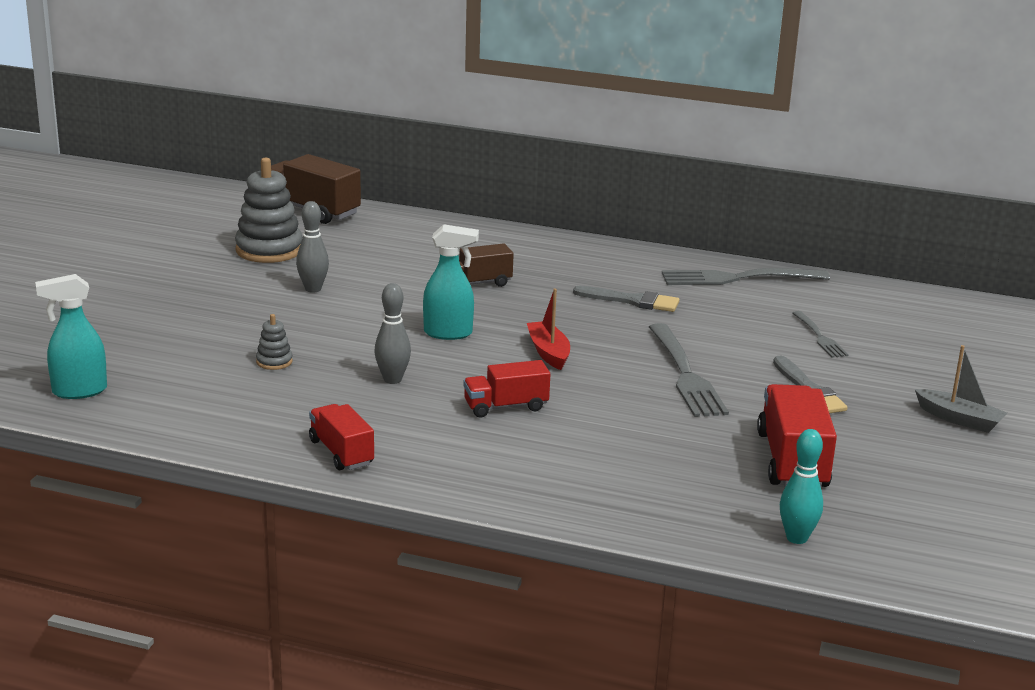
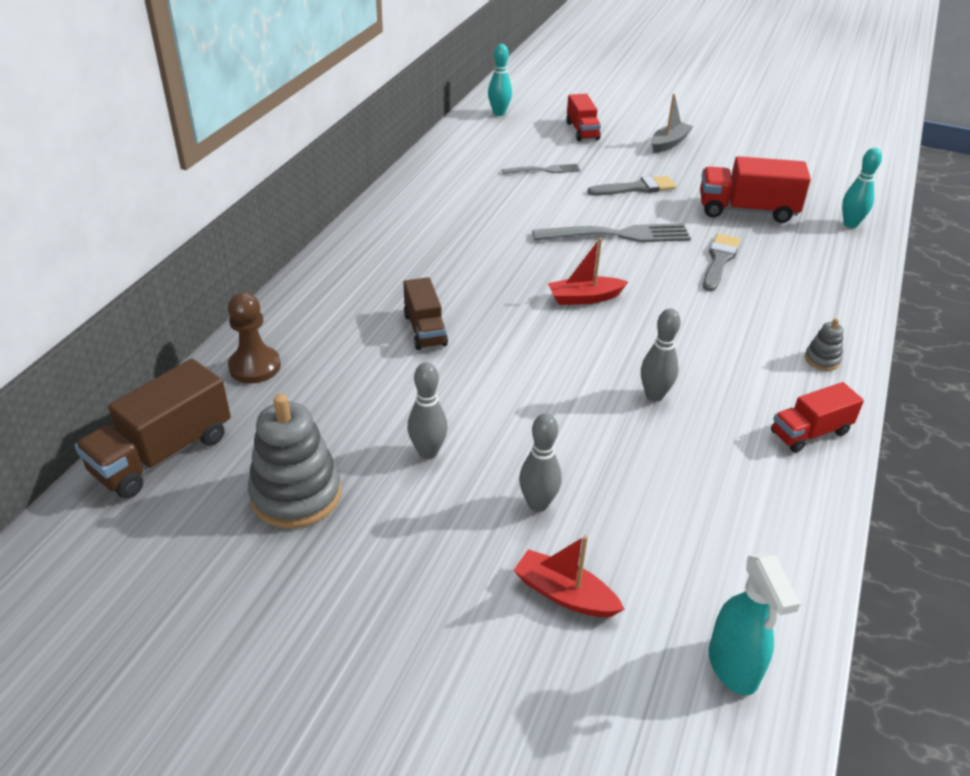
camera: 85 degrees left, 15 degrees up
grey stacking toy [256,314,293,370] -> grey stacking toy moved to [805,318,844,371]
turquoise spray bottle [423,224,479,340] -> none
red truck [463,360,550,418] -> red truck moved to [566,94,601,141]
grey brush [573,286,680,312] -> grey brush moved to [703,234,740,292]
grey fork [662,268,830,285] -> none
none -> brown pawn [228,292,281,384]
none -> turquoise bowling pin [488,44,512,116]
none -> red boat [513,535,624,617]
none -> grey bowling pin [519,413,562,512]

